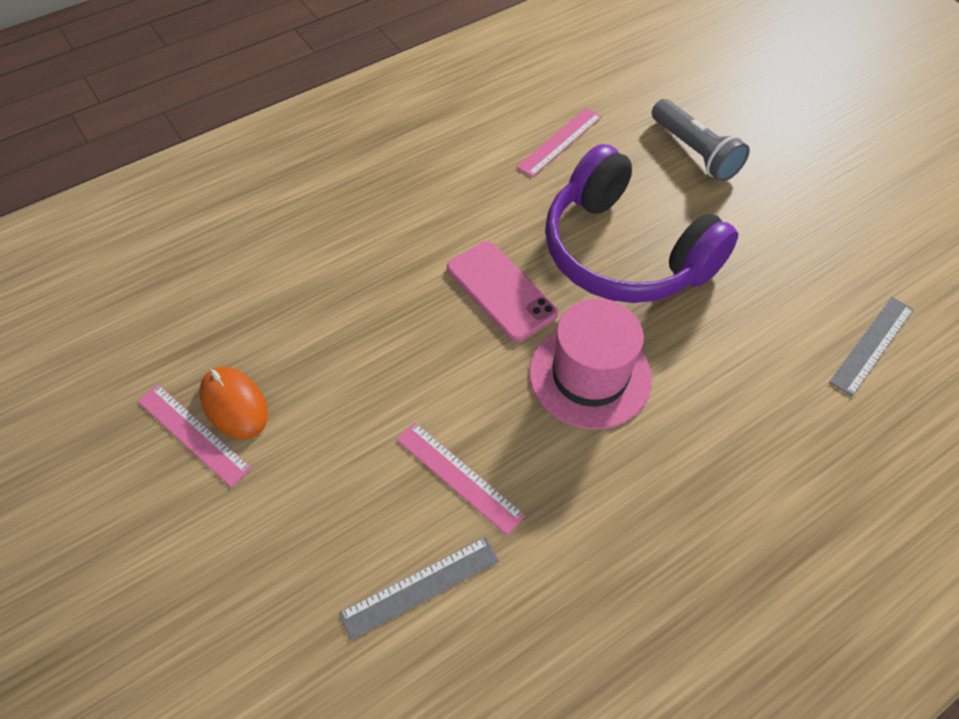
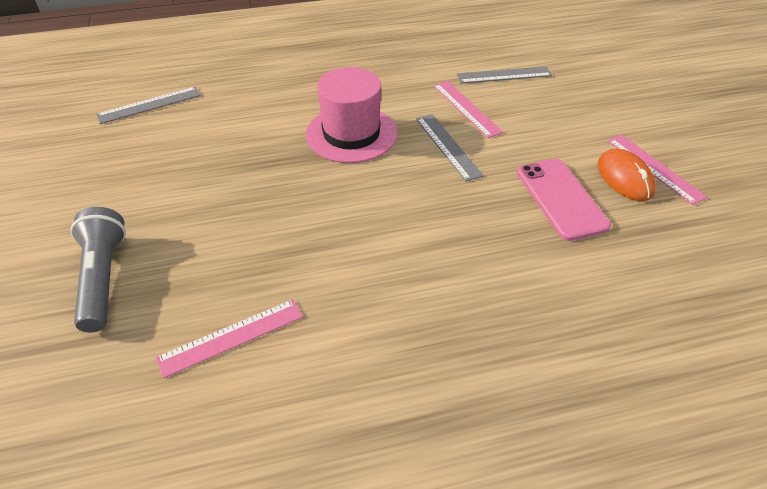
camera: 160 degrees left, 10 degrees down
pink phone [447,241,558,342] -> pink phone moved to [517,159,611,241]
purple headphones [545,144,738,303] -> none
none -> grey ruler [416,114,484,182]

